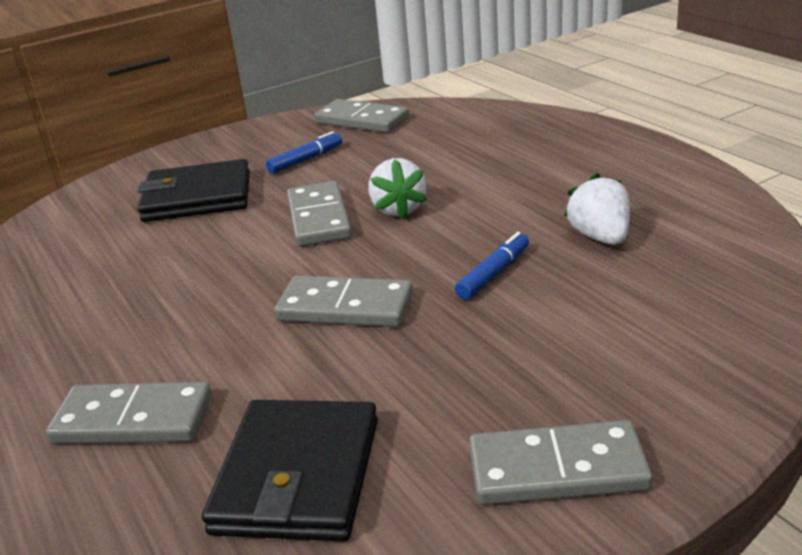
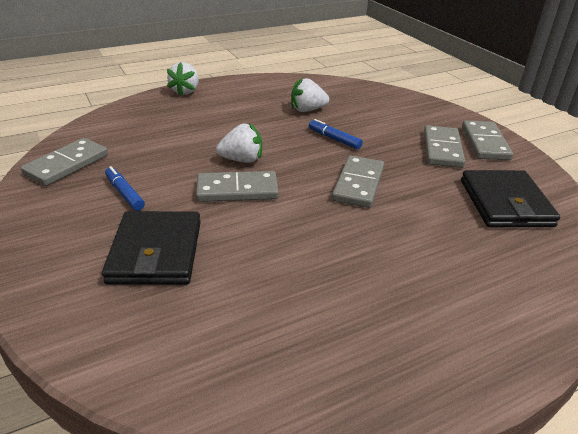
camera: 90 degrees left, 5 degrees up
grey domino [46,382,212,444] -> grey domino moved to [424,125,465,168]
black wallet [202,400,378,542] -> black wallet turned 75 degrees clockwise [461,170,560,227]
none -> white strawberry [167,62,199,96]

